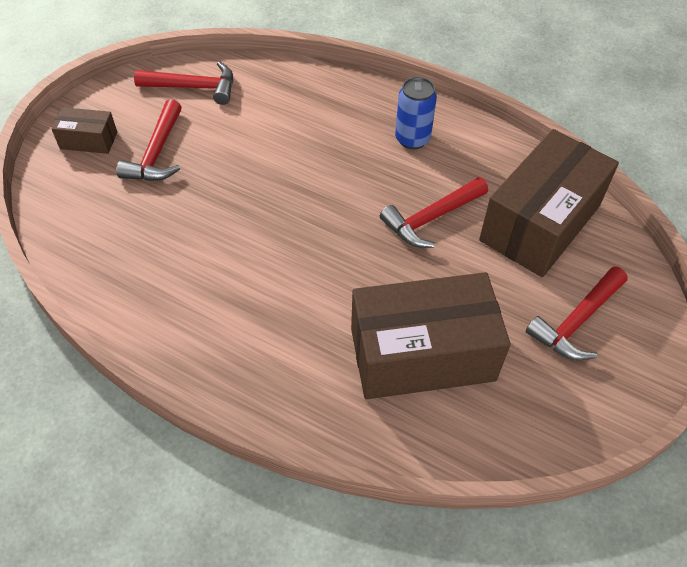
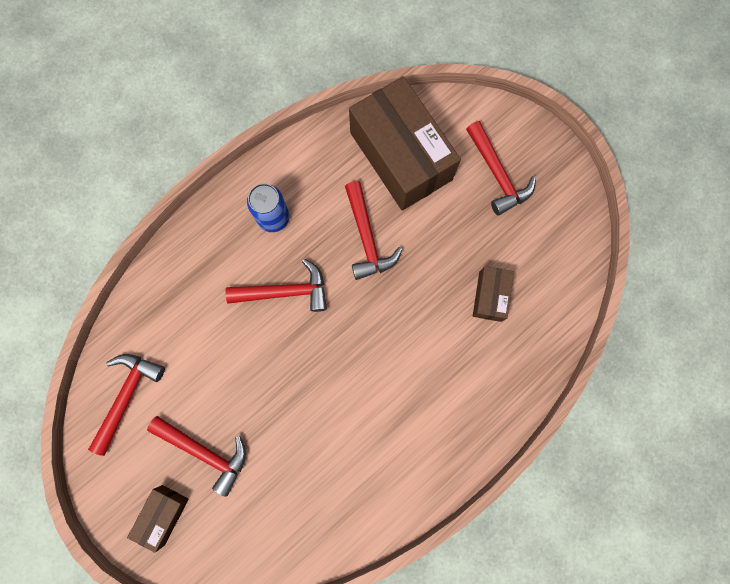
camera: 70 degrees left, 25 degrees up
brown box [351,272,511,399] -> brown box [473,266,514,322], size x0.46
none -> red hammer [225,259,327,312]

